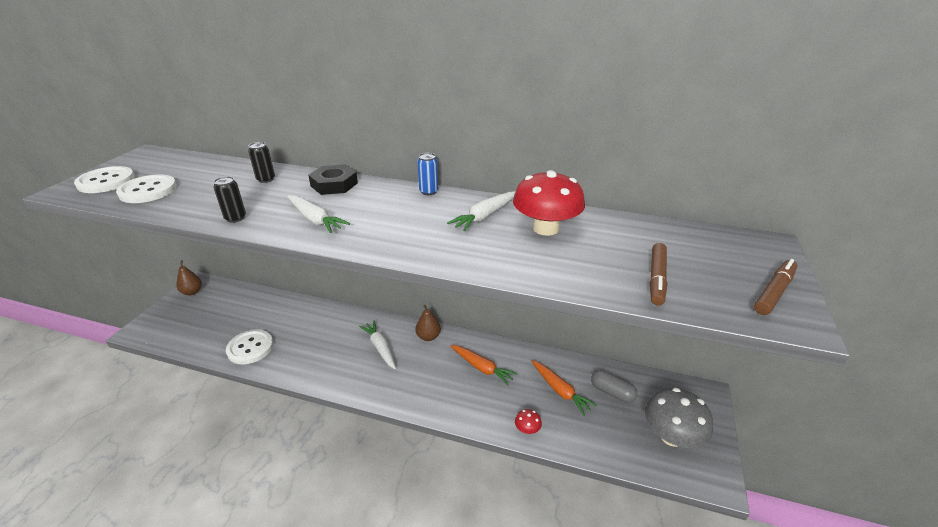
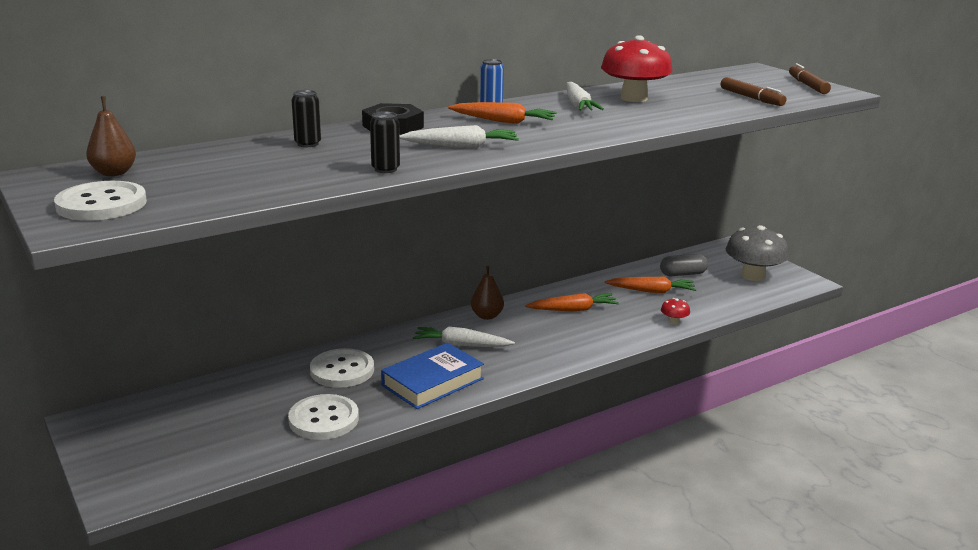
camera: 50 degrees left, 10 degrees down
white button [116,174,177,203] -> white button moved to [310,348,374,388]
brown pear [176,260,202,295] -> brown pear moved to [86,96,136,176]
none -> blue book [381,343,484,409]
none -> orange carrot [448,102,557,124]

